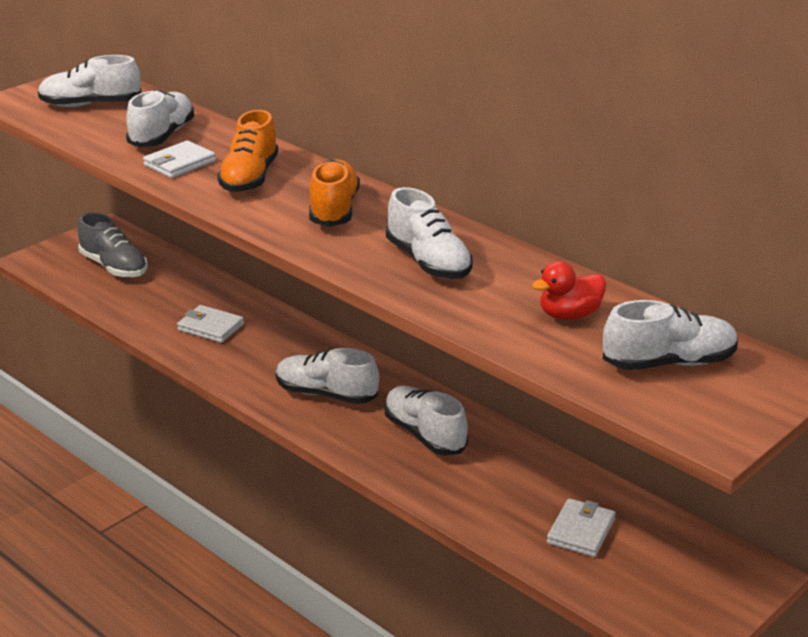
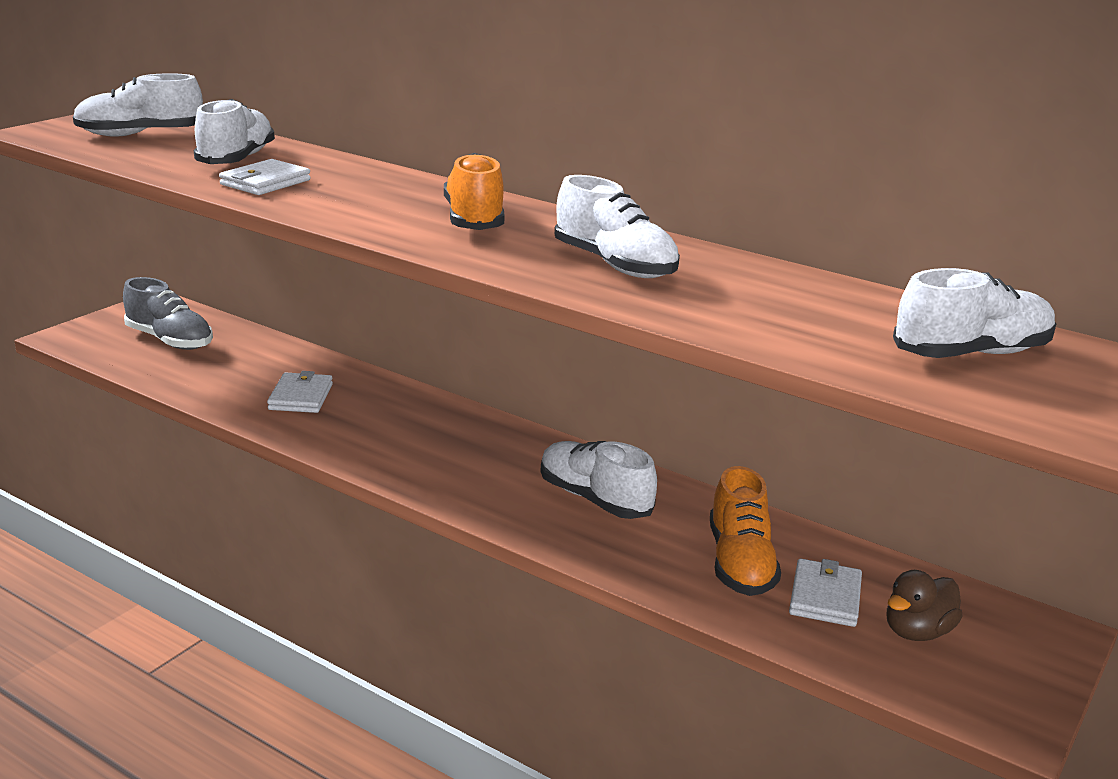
camera: 10 degrees left, 5 degrees down
white wallet [177,305,244,343] -> white wallet turned 75 degrees clockwise [267,371,333,413]
orange shoe [217,110,278,192] -> orange shoe moved to [710,466,781,596]
white shoe [276,348,379,404] -> none
red duck [532,261,606,320] -> none
none -> brown duck [887,570,963,641]

